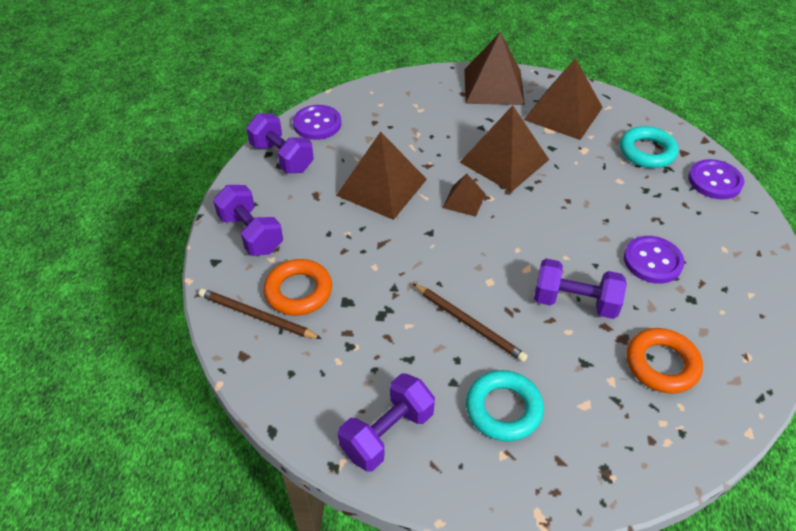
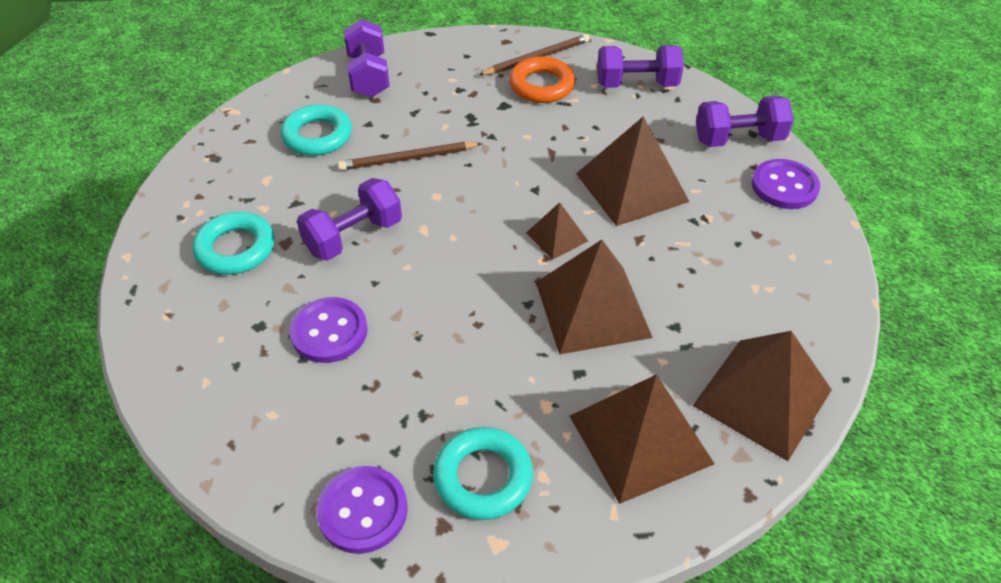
camera: 125 degrees right, 0 degrees up
orange ring [626,328,703,394] -> turquoise ring [193,212,275,275]

